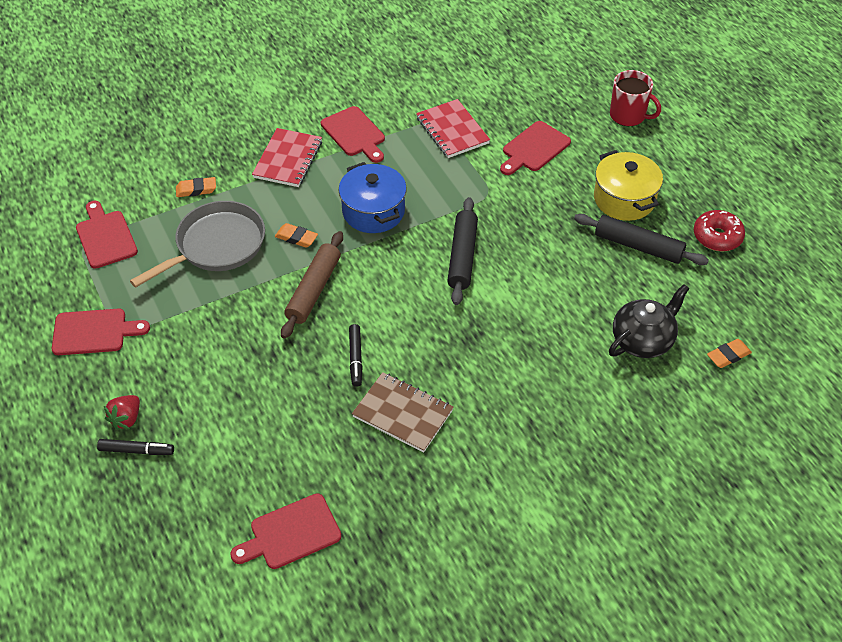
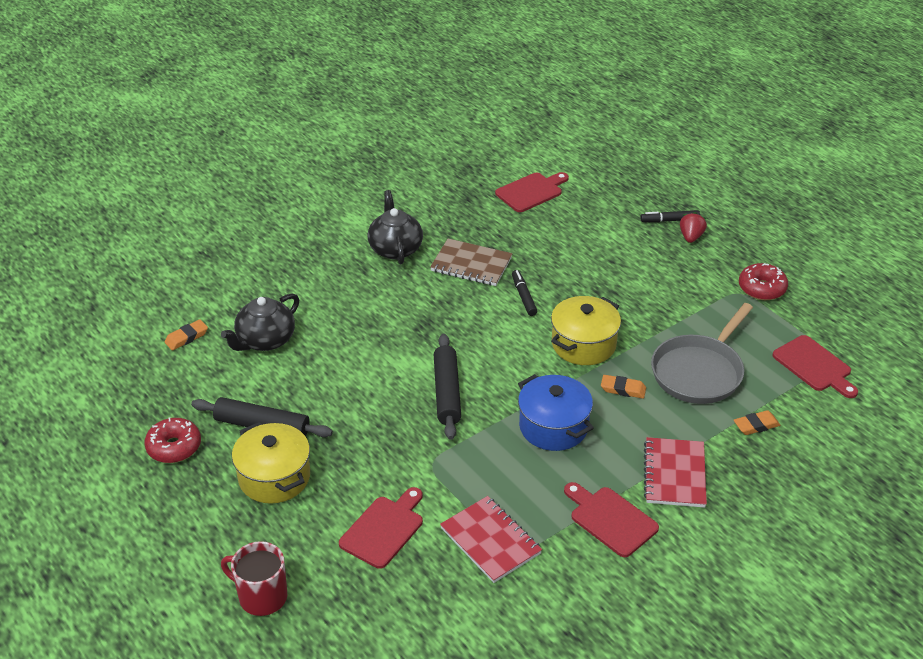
camera: 170 degrees right, 10 degrees down
red cutting board [52,308,150,355] -> red donut [739,263,788,300]
brown rolling pin [281,231,343,339] -> yellow pot [551,296,621,365]
none -> black teapot [368,190,423,264]

